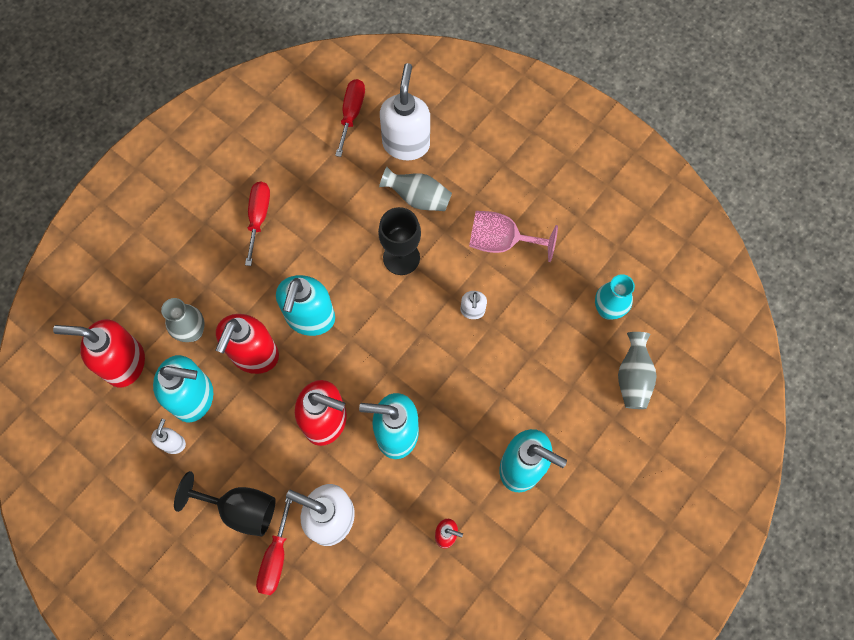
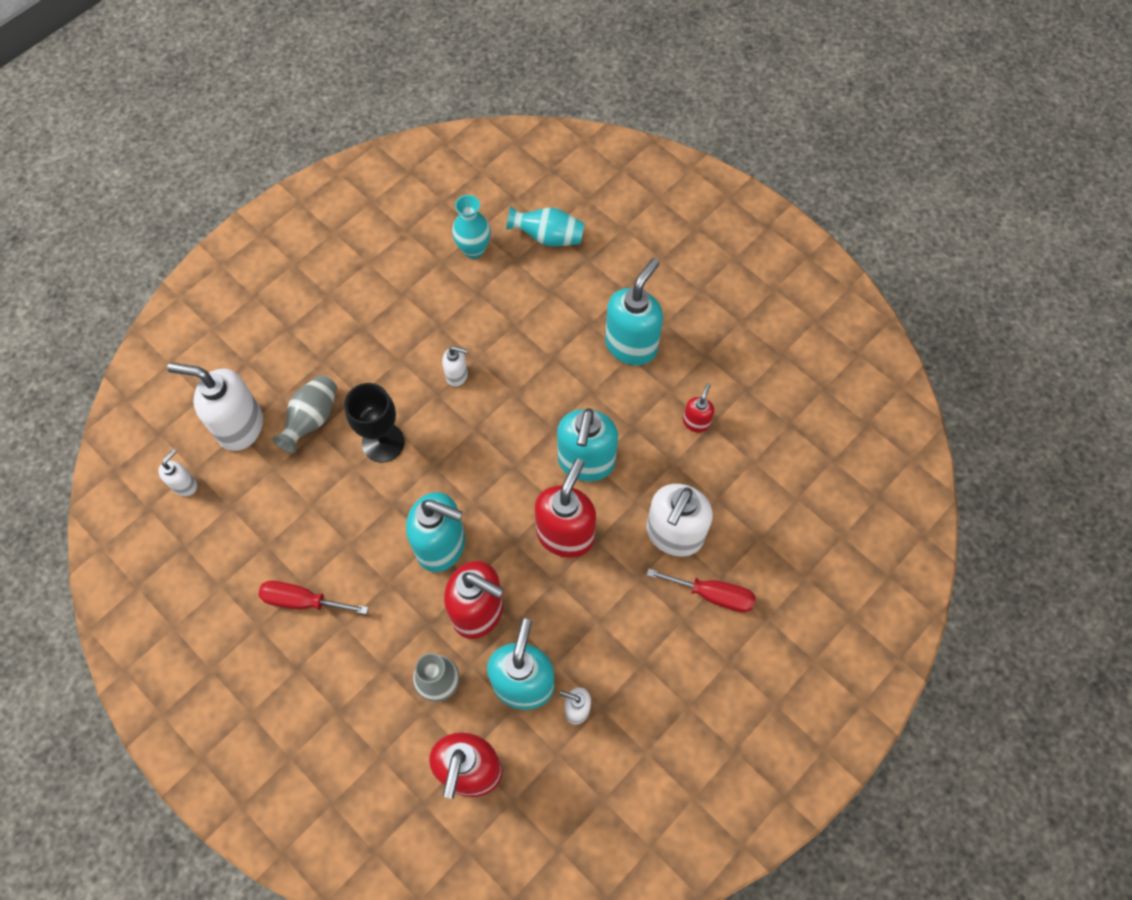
camera: 85 degrees left, 5 degrees down
black goblet [174,471,276,537] -> none
red screwdriver [335,79,365,157] -> white soap dispenser [158,449,197,496]
pink goblet [469,211,558,262] -> none
grey vase [618,332,657,409] -> turquoise vase [506,207,585,247]

